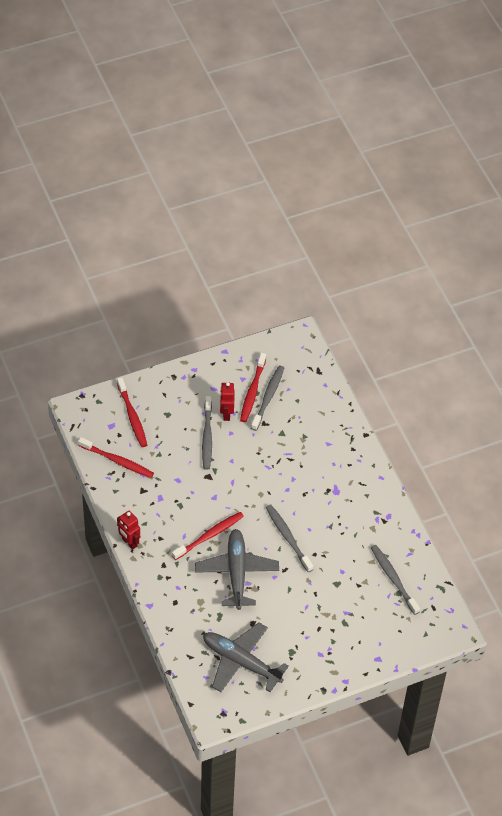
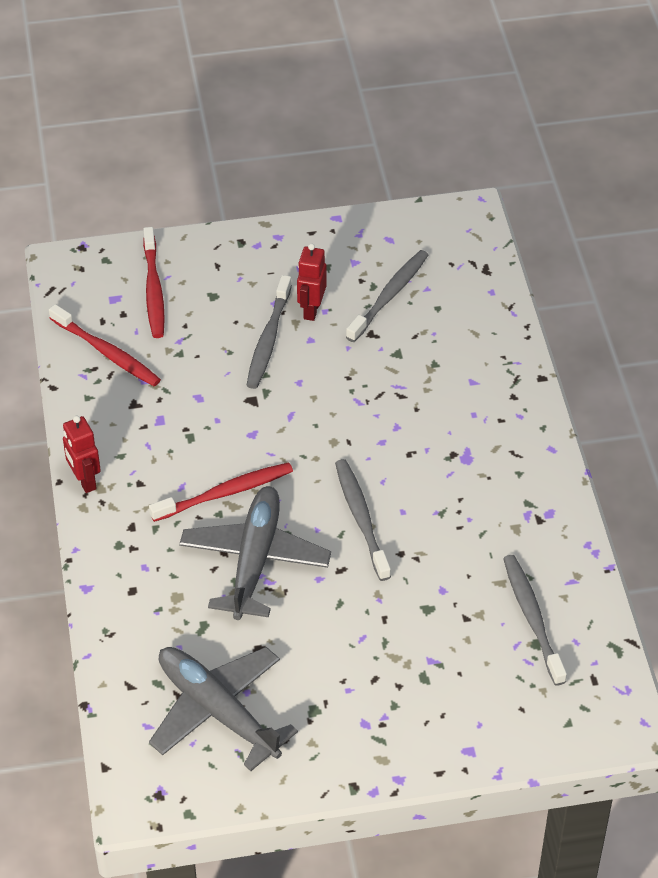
camera: 15 degrees right, 5 degrees down
red toothbrush [240,353,266,422] -> none

